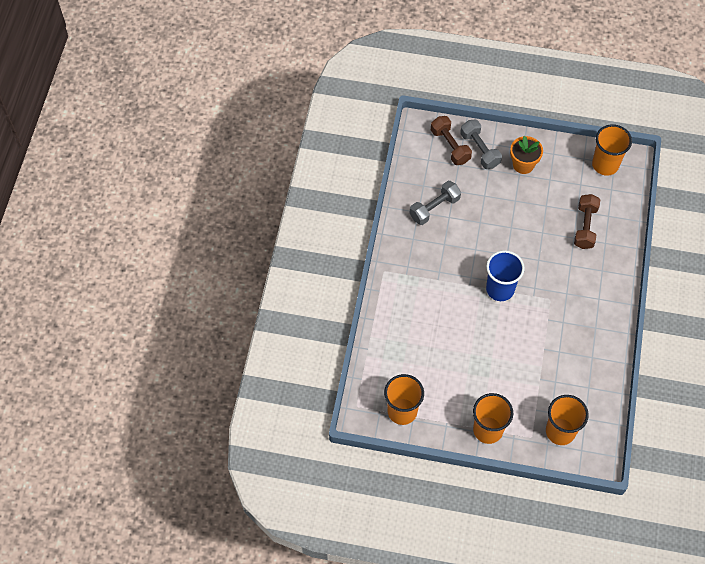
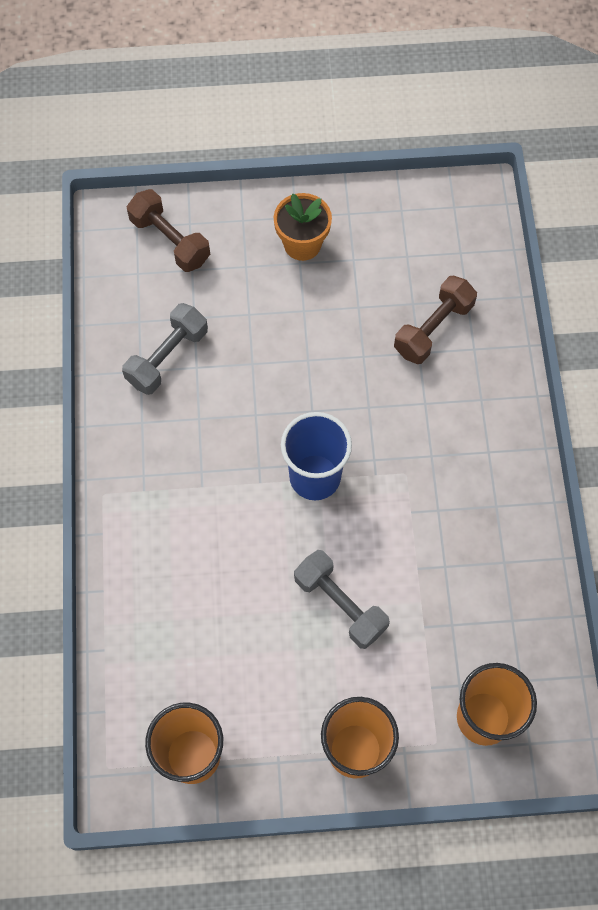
camera: 15 degrees left, 5 degrees up
grey dumbbell [460,120,502,169] -> grey dumbbell moved to [294,550,390,649]
brown dumbbell [574,194,600,249] -> brown dumbbell turned 45 degrees clockwise [394,276,477,364]
orange cup [592,124,632,176] -> none

